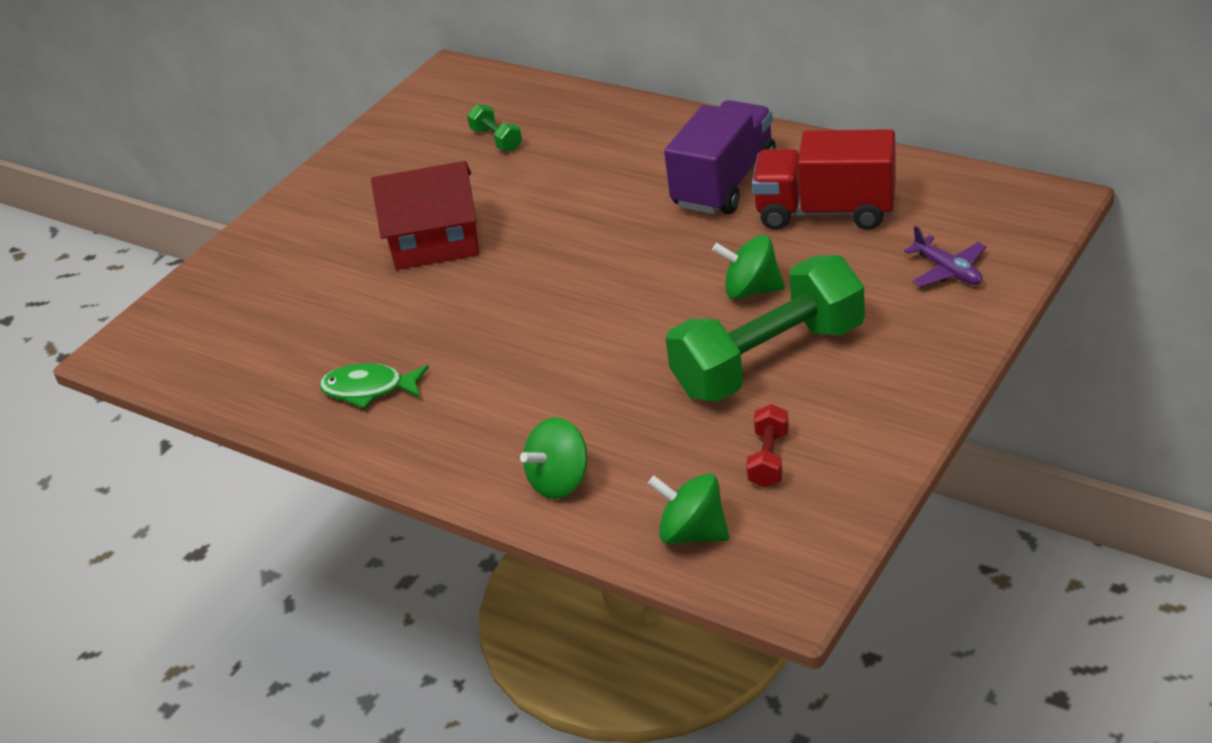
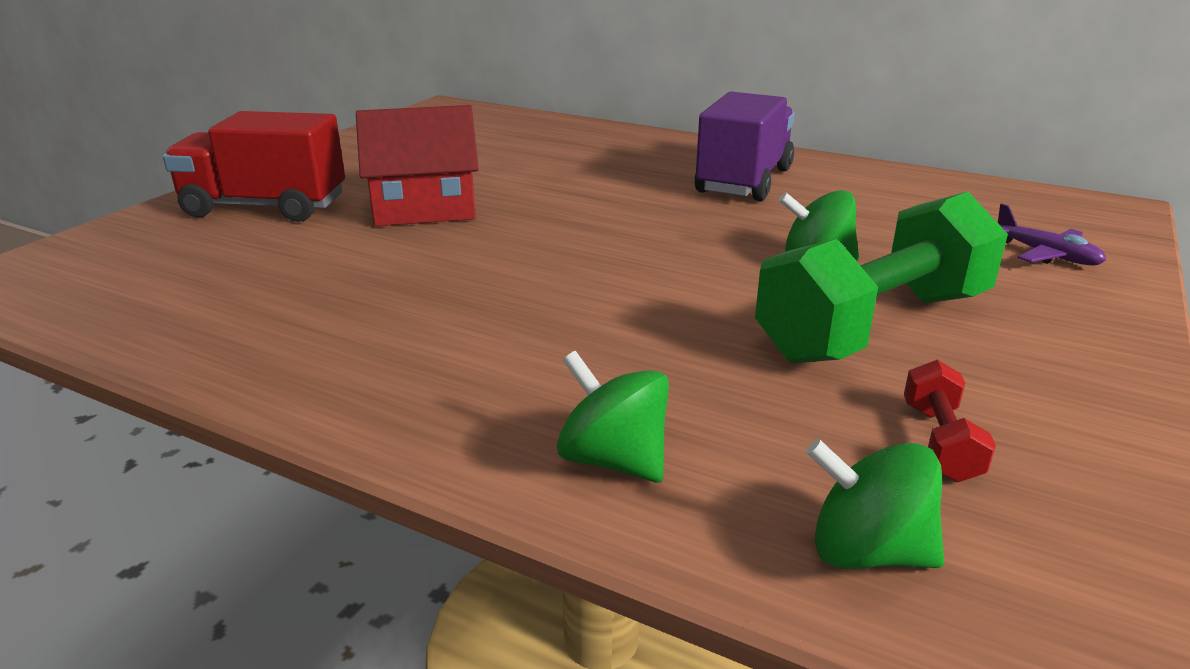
camera: 10 degrees left, 10 degrees down
green fish [320,363,429,409] -> none
green dumbbell [467,104,522,152] -> none
green spinning top [520,417,588,499] -> green spinning top turned 90 degrees clockwise [557,351,669,483]
red truck [752,129,896,230] -> red truck moved to [163,111,345,222]

